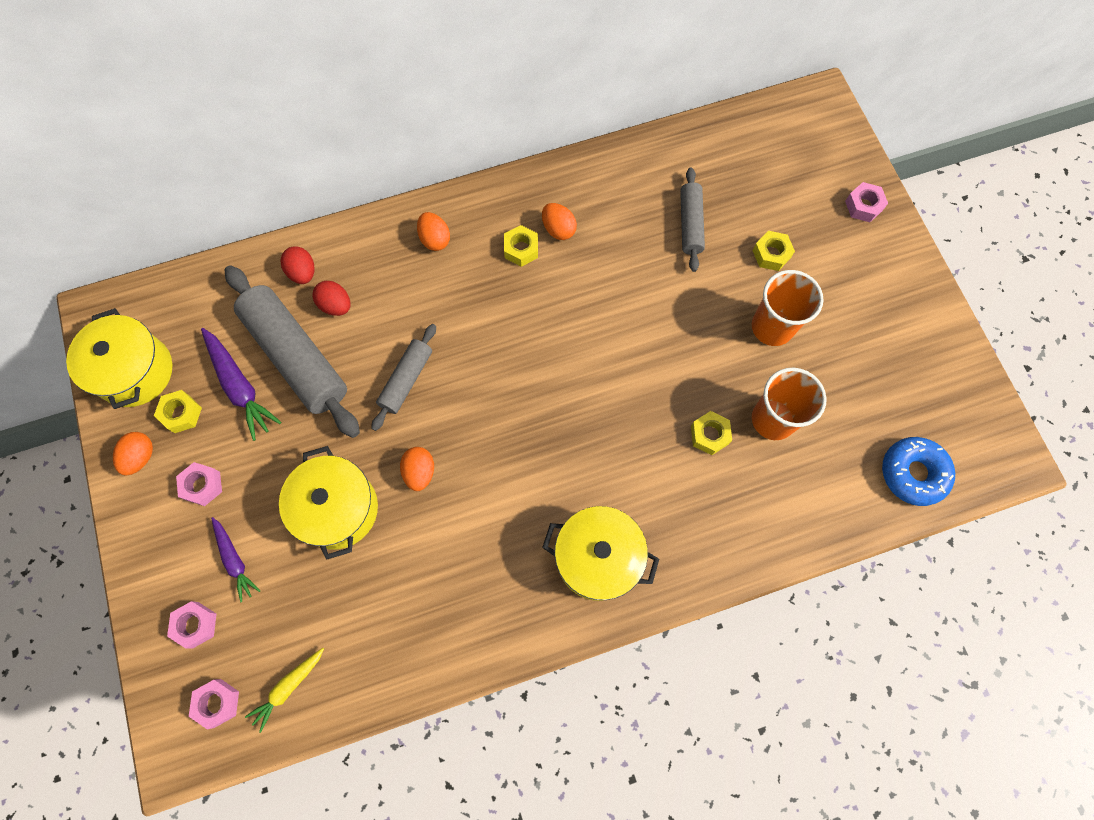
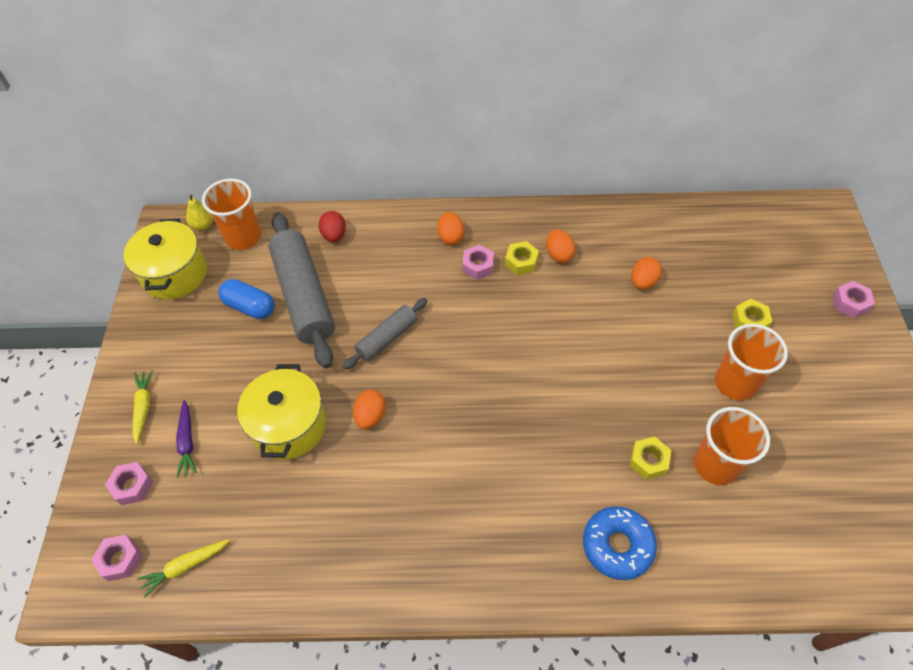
camera: 20 degrees right, 15 degrees down
orange egg [113,432,153,476] -> orange egg moved to [631,257,662,289]
yellow nut [154,390,202,433] -> none
pink nut [176,462,222,506] -> pink nut moved to [463,245,494,280]
purple carrot [201,328,281,441] -> blue capsule [218,279,275,319]
red egg [312,281,350,316] -> none
yellow pot [542,506,659,601] -> none
grey rolling pin [680,167,705,272] -> none
blue donut [882,437,955,506] -> blue donut moved to [583,506,657,580]
none -> yellow carrot [133,370,153,445]
none -> yellow pear [186,195,213,230]
none -> orange cup [202,179,261,250]

